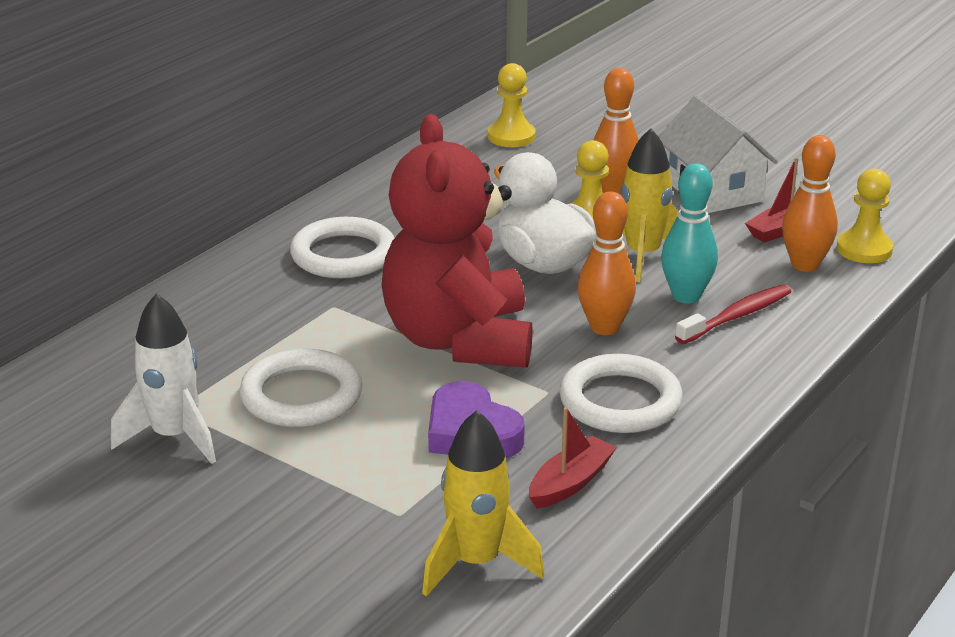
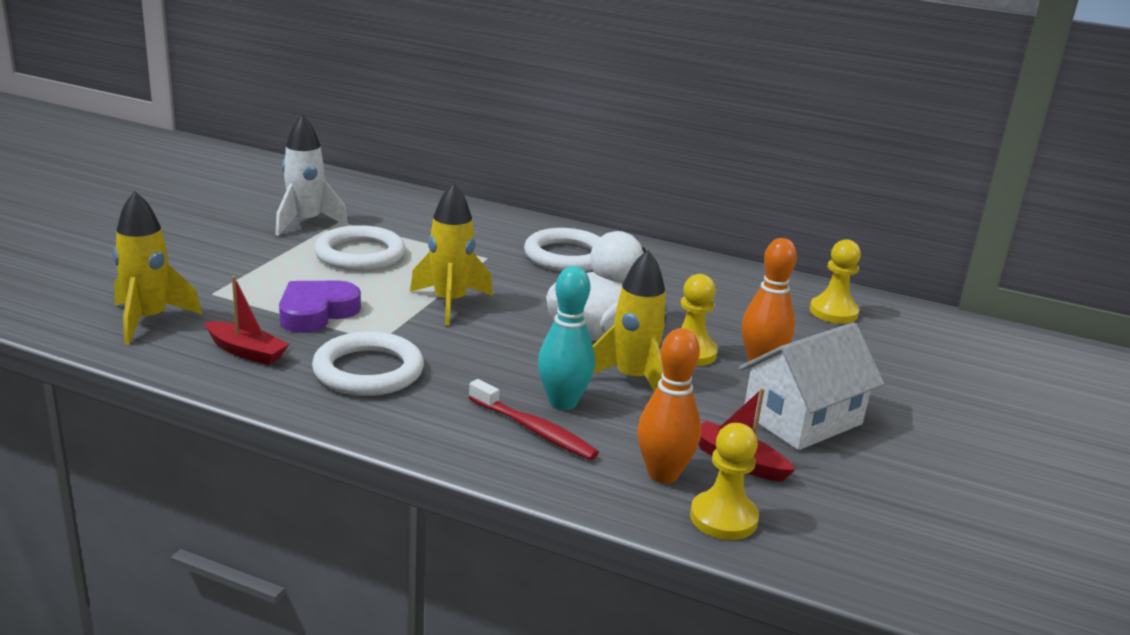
camera: 75 degrees right, 5 degrees down
red teddy bear [381,114,533,368] -> yellow rocket [410,183,493,325]
orange bowling pin [578,192,636,335] -> none

